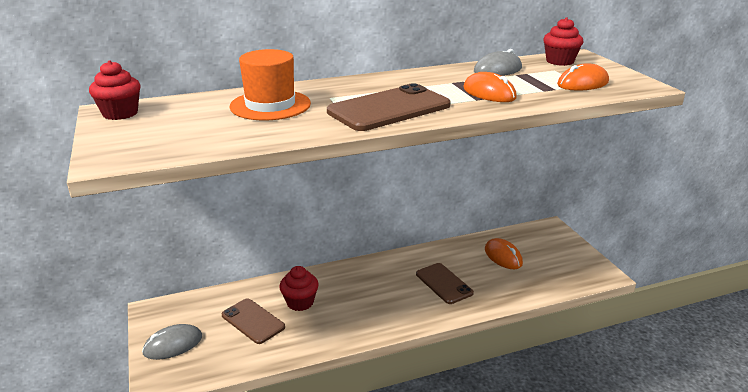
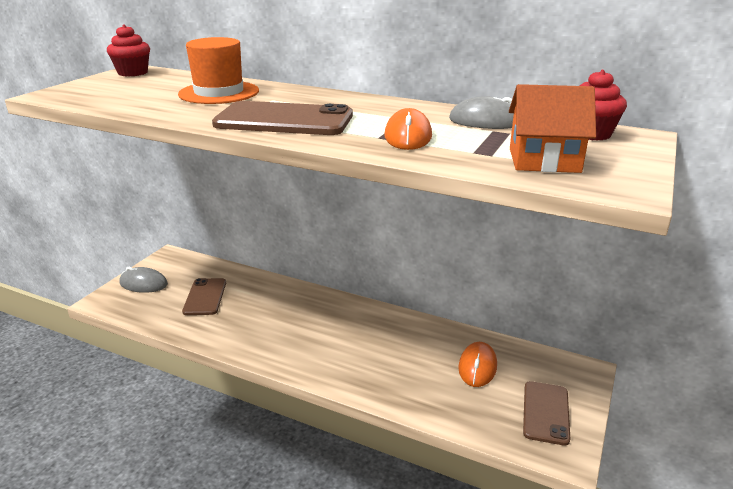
camera: 45 degrees right, 0 degrees up
red cupcake [279,266,319,311] -> none
brown phone [416,263,474,304] -> brown phone moved to [523,381,570,446]
orange mouse [557,63,609,91] -> orange house [509,84,596,173]

